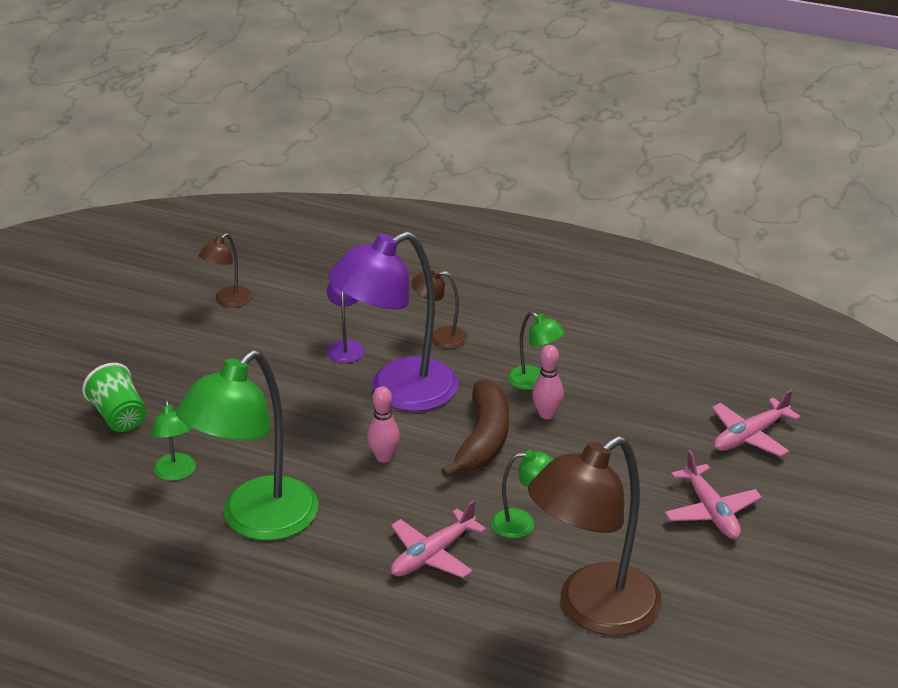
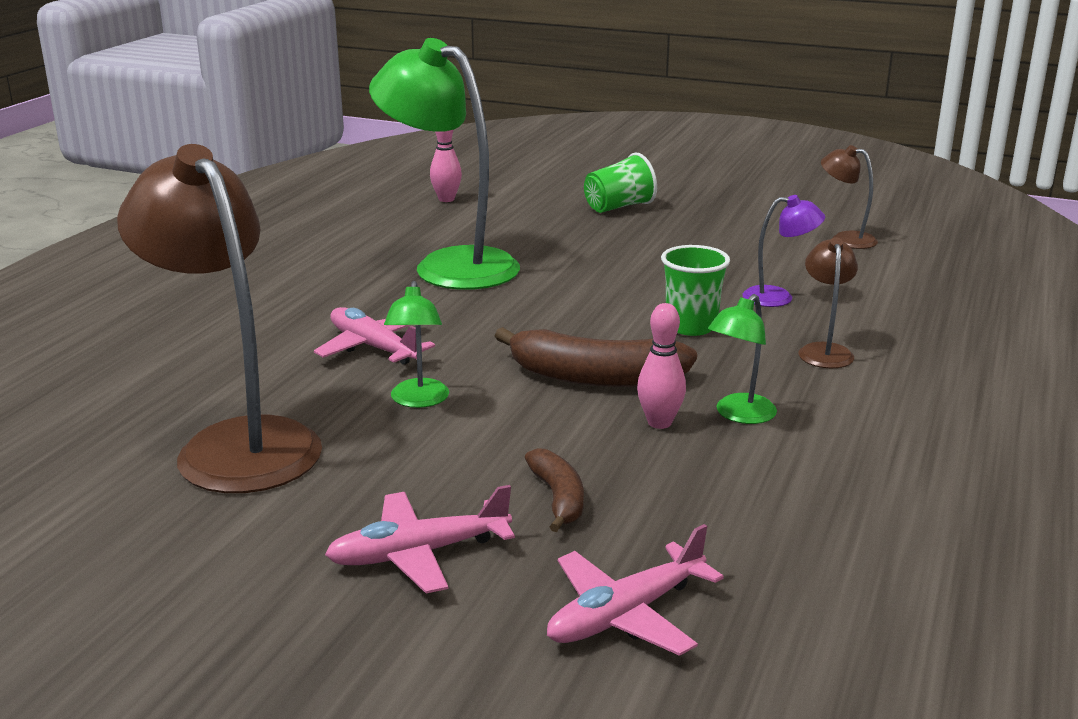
camera: 90 degrees right, 10 degrees down
green lamp [151,400,196,481] -> none
purple lamp [328,231,459,412] -> green cup [661,245,730,336]
pink bowling pin [367,386,400,463] -> pink bowling pin moved to [430,130,462,202]
pink plane [712,390,801,457] -> pink plane turned 90 degrees counterclockwise [547,524,724,656]
none -> brown banana [525,448,584,532]

